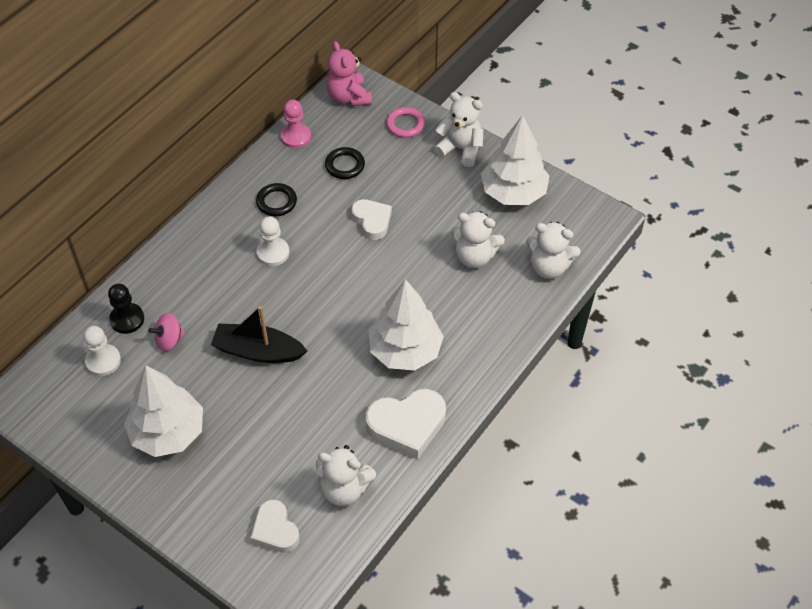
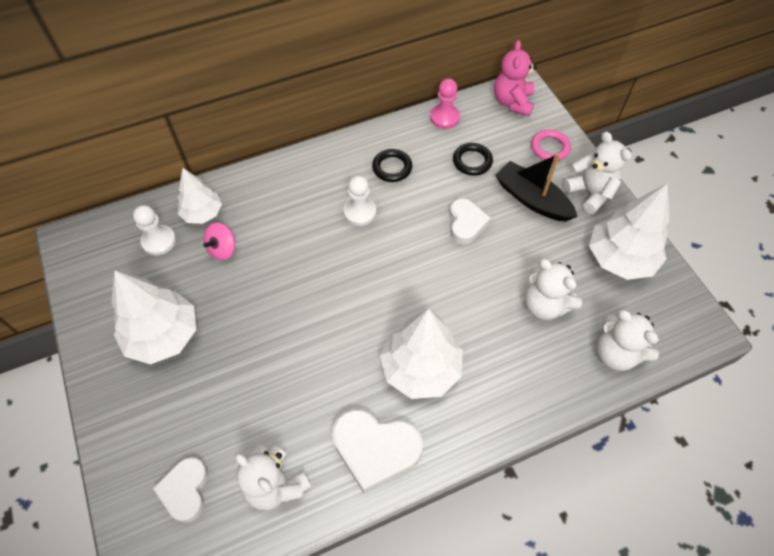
camera: 30 degrees right, 5 degrees up
black pawn [108,284,144,334] -> white tree [178,168,222,224]
pink spinning top [148,313,185,351] -> pink spinning top turned 60 degrees counterclockwise [203,222,235,260]
black boat [211,306,307,363] -> black boat moved to [495,153,578,222]

